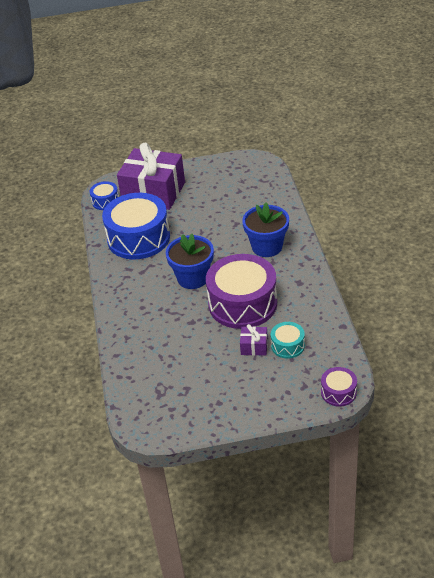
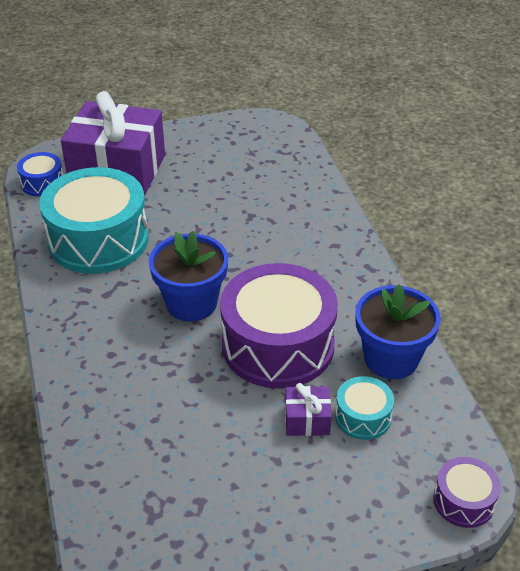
camera: 10 degrees left, 0 degrees up
blue drum [102,193,170,259] -> turquoise drum [39,167,149,274]
blue flower pot [242,203,289,257] -> blue flower pot moved to [355,284,441,379]

